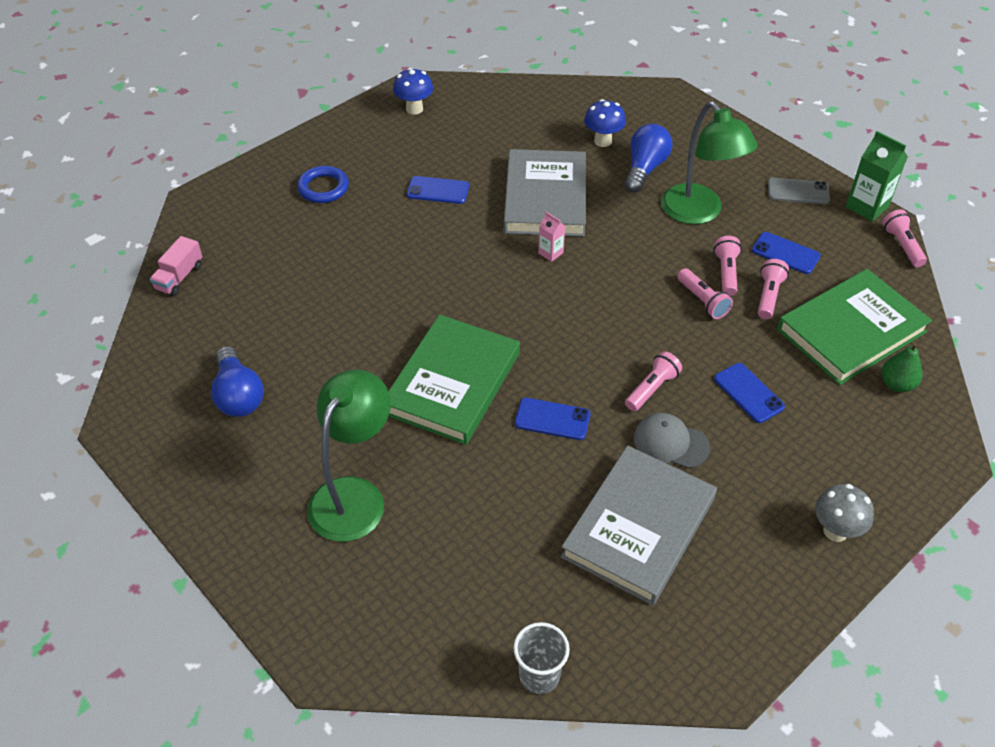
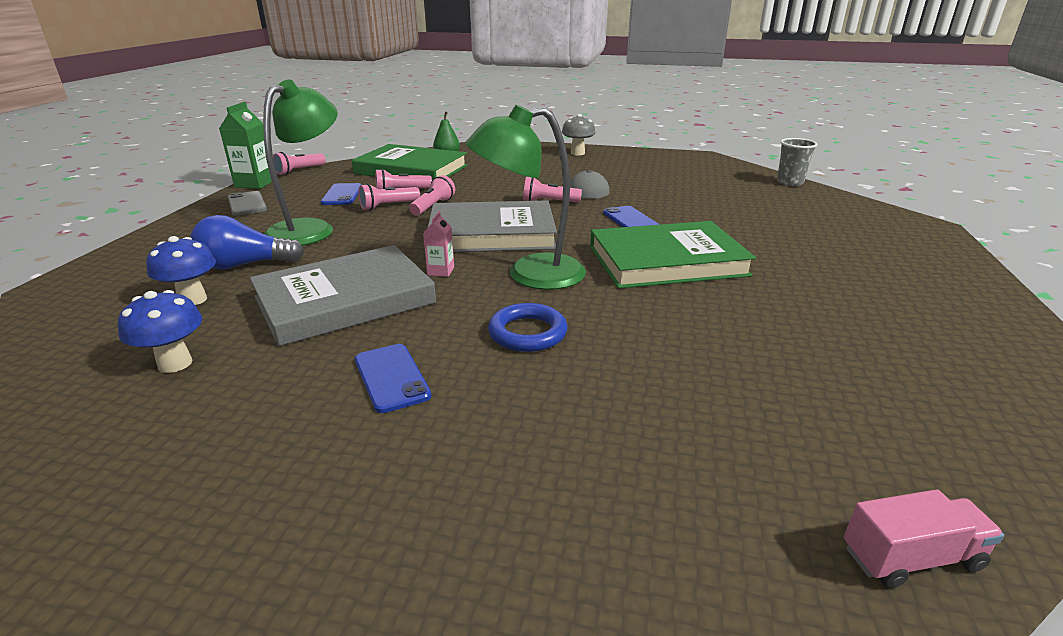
camera: 125 degrees left, 20 degrees down
blue light bulb [211,346,264,417] -> none
blue ring [297,166,349,203] -> blue ring moved to [488,303,567,352]
green lamp [307,370,391,542] -> green lamp moved to [466,105,586,290]
blue mushroom [393,68,433,115] -> blue mushroom moved to [118,290,202,373]
grey book [561,446,717,605] -> grey book moved to [428,200,557,252]
blue phone [714,363,785,423] -> none

